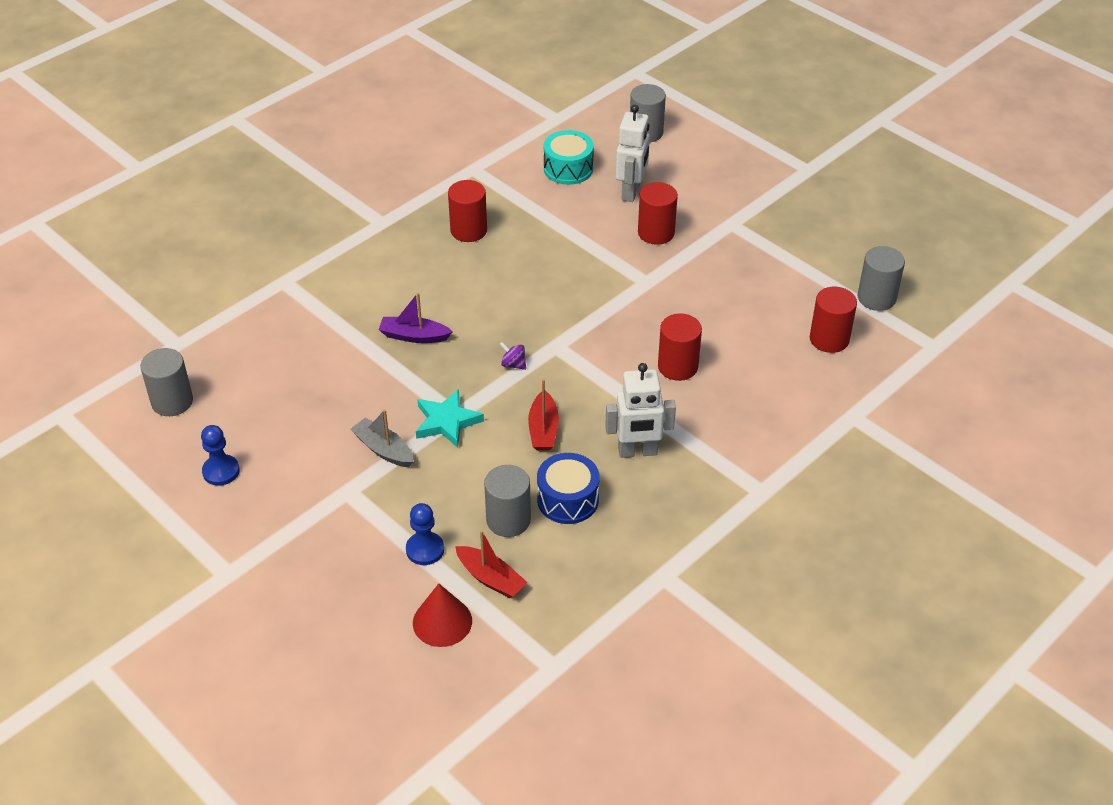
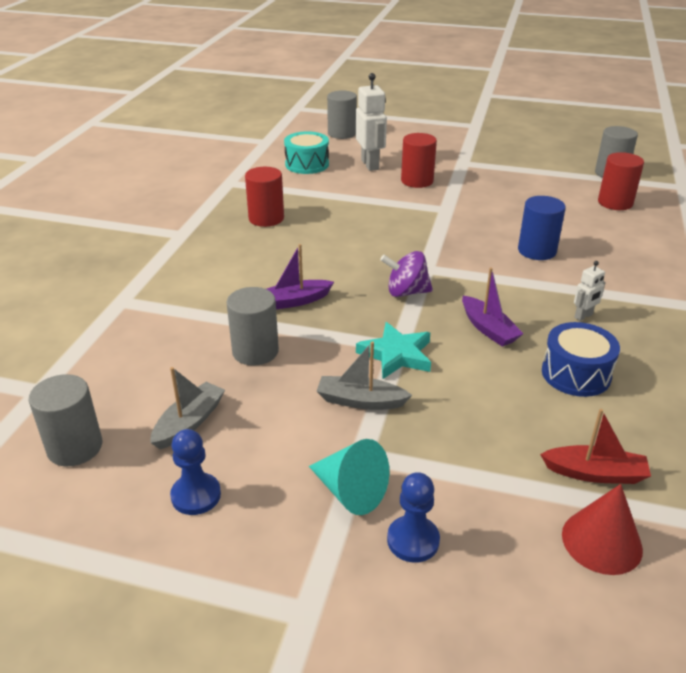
camera: 30 degrees left, 10 degrees down
blue pawn [406,503,444,565] -> blue pawn moved to [387,472,440,563]
grey cylinder [484,465,531,537] -> grey cylinder moved to [226,287,279,365]
purple spinning top [500,342,526,370] -> purple spinning top [380,251,433,297], size x1.69
red boat [528,379,559,451] -> purple boat [462,267,524,347]
white robot [605,363,676,458] -> white robot [574,261,606,321], size x0.51
red cylinder [658,313,702,381] -> blue cylinder [518,196,566,260]
none -> grey boat [150,367,225,449]
none -> turquoise cone [309,439,389,515]

